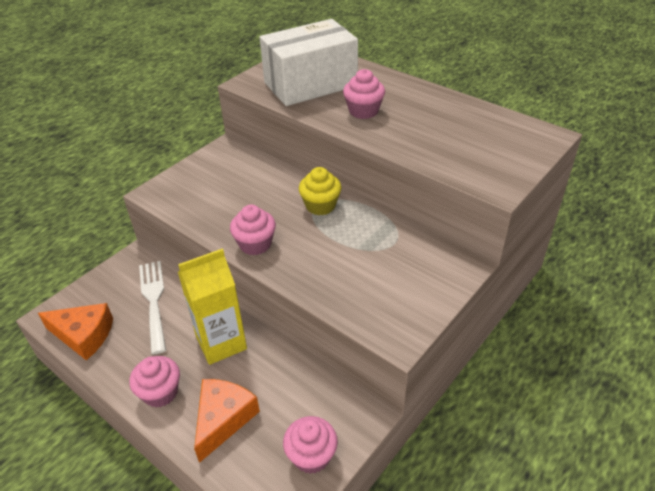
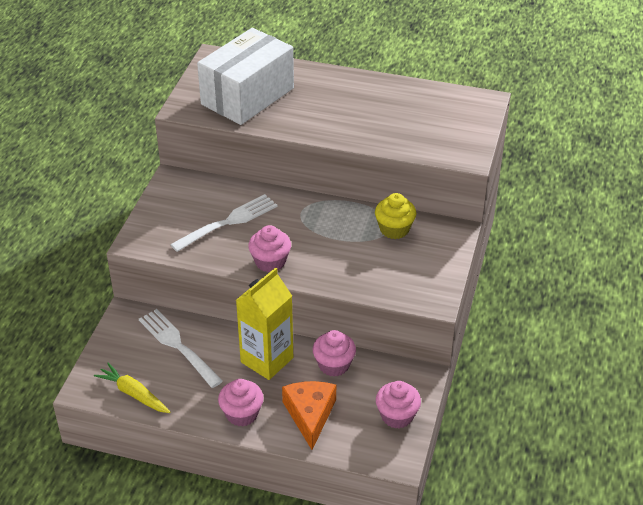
camera: 25 degrees left, 0 degrees up
orange cheese [38,303,113,361] -> yellow carrot [94,363,170,413]
yellow cupcake [299,167,341,215] -> yellow cupcake moved to [375,193,416,239]
pink cupcake [343,69,385,119] -> pink cupcake moved to [313,330,356,377]
none -> white fork [170,194,278,252]

